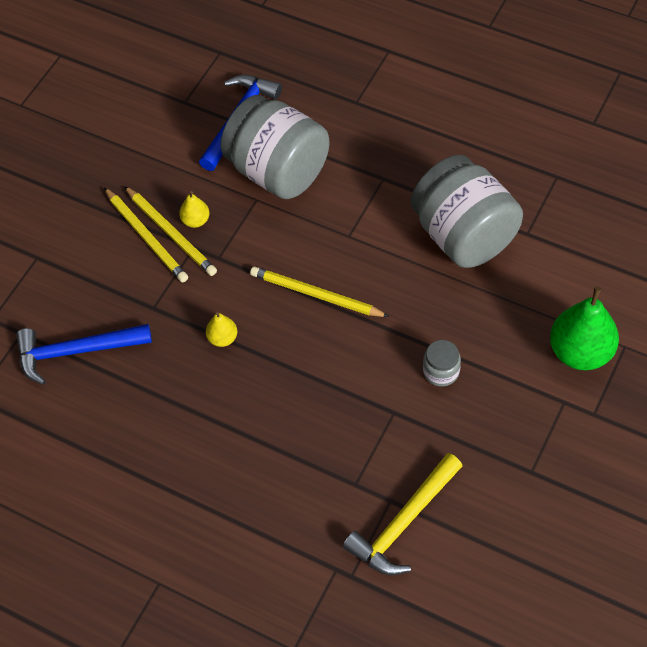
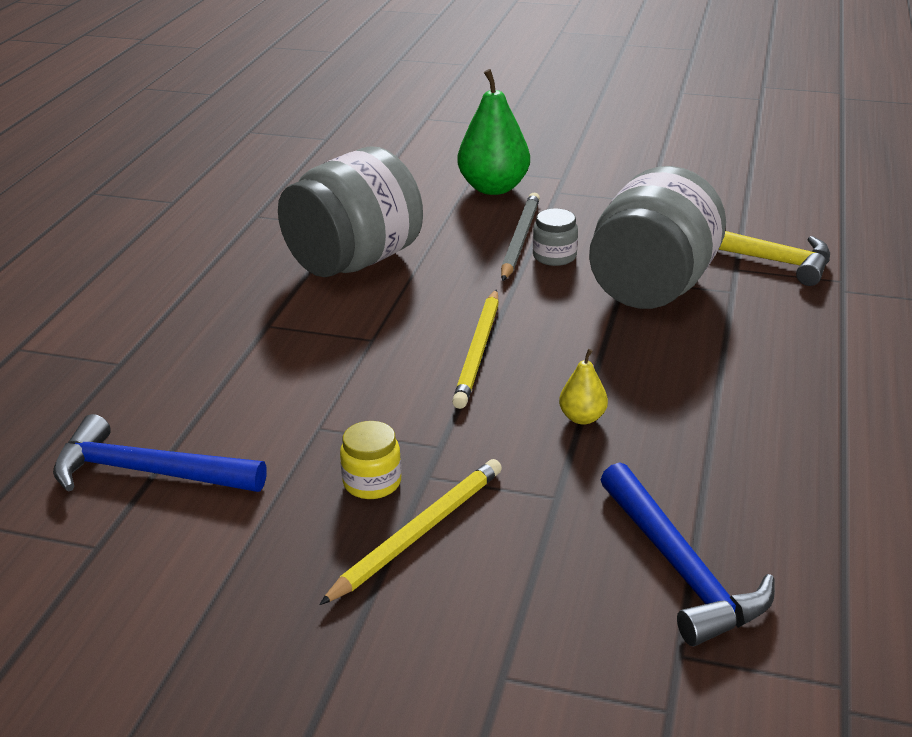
camera: 105 degrees left, 25 degrees down
yellow pencil [124,186,217,276] -> none
yellow pear [179,191,209,228] -> yellow jar [340,421,401,499]
grey jar [220,95,330,199] -> grey jar moved to [589,166,726,309]
none -> grey pencil [501,193,540,281]

